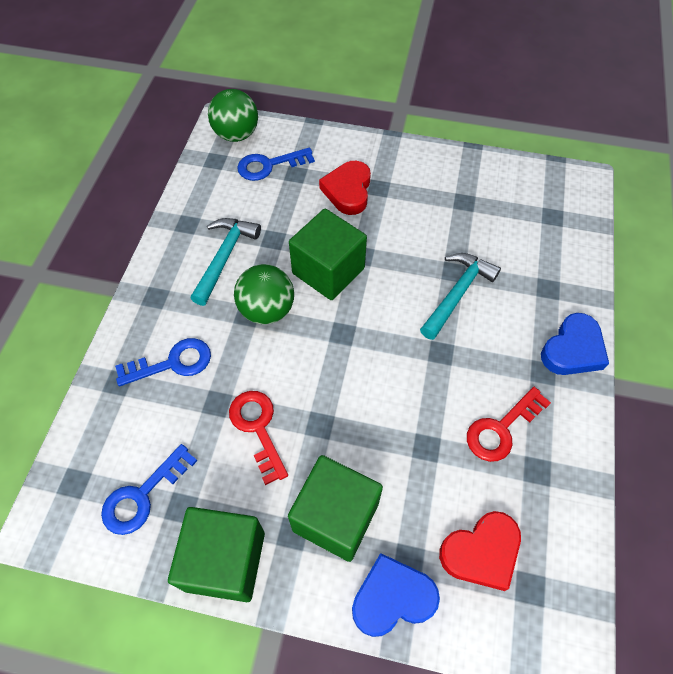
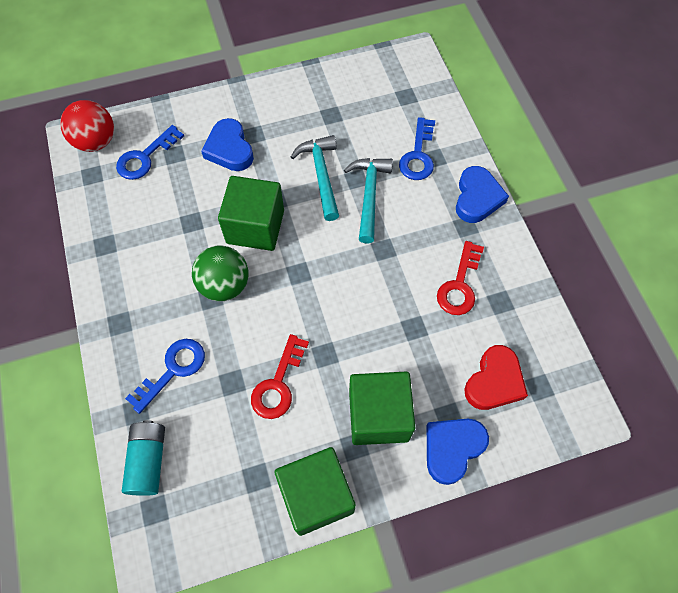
camera: 30 degrees left, 5 degrees up
blue key [101,444,197,535] -> blue key moved to [399,117,435,180]
turquoise hammer [190,218,261,306] -> turquoise hammer moved to [291,135,339,221]
green ball [208,89,258,142] -> red ball [60,100,114,152]
red key [229,391,288,485] -> red key turned 105 degrees counterclockwise [251,334,309,419]
red heart [319,161,371,215] -> blue heart [201,118,254,171]
none -> turquoise battery [122,420,165,496]

